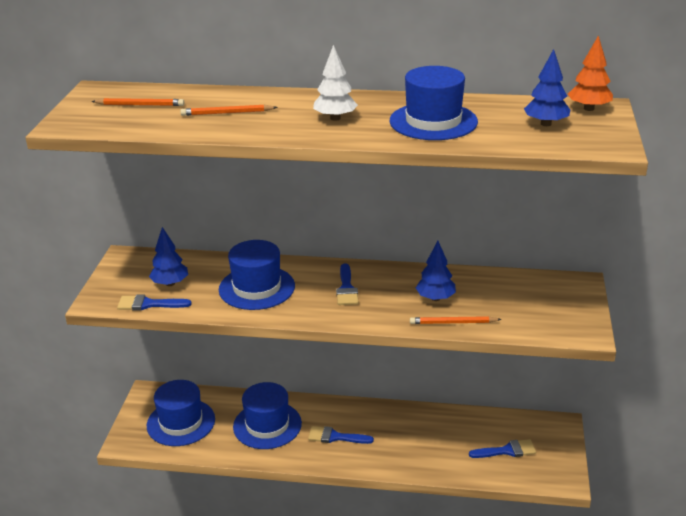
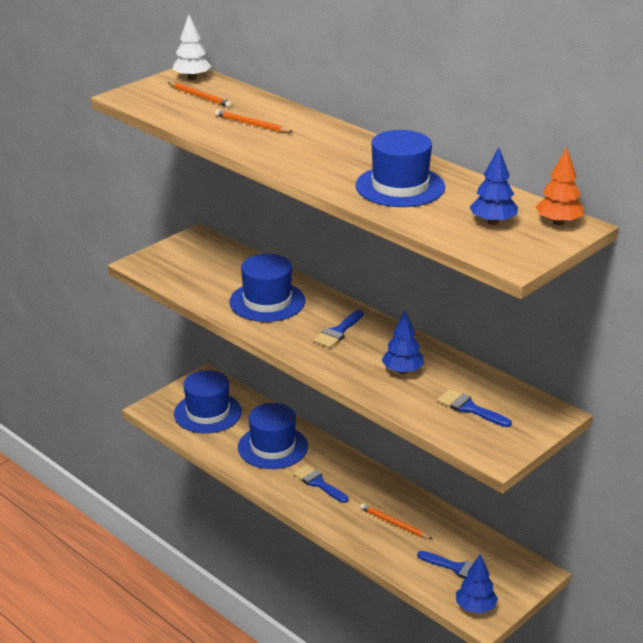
camera: 35 degrees right, 0 degrees up
blue brush [117,295,192,310] -> blue brush moved to [437,389,512,427]
blue tree [149,227,188,286] -> blue tree moved to [456,554,498,613]
white tree [313,45,358,121] -> white tree moved to [173,15,212,80]
orange pencil [410,316,502,324] -> orange pencil moved to [360,503,433,540]

